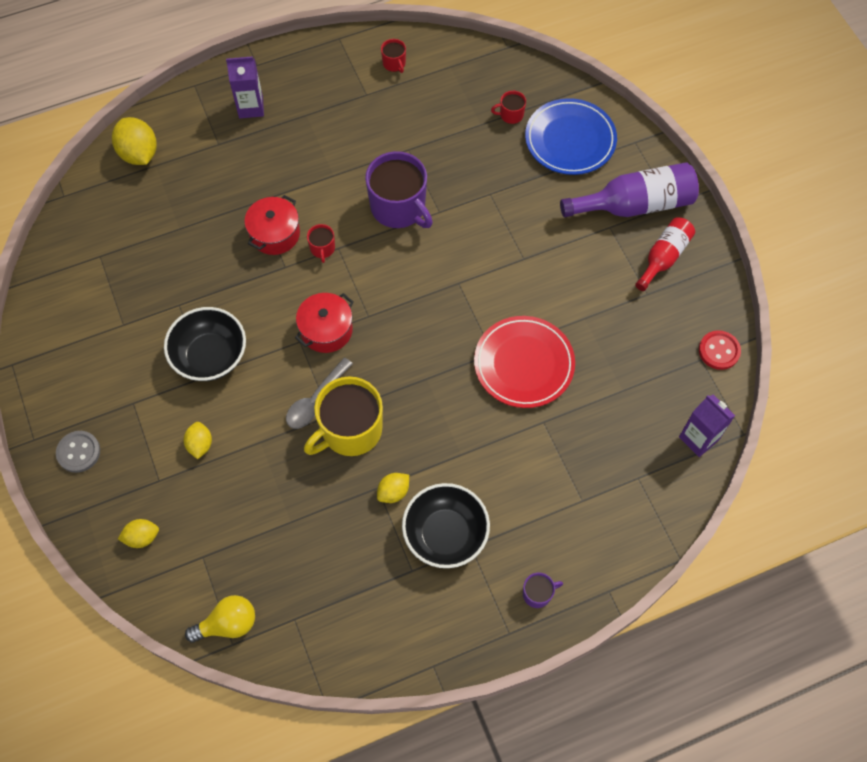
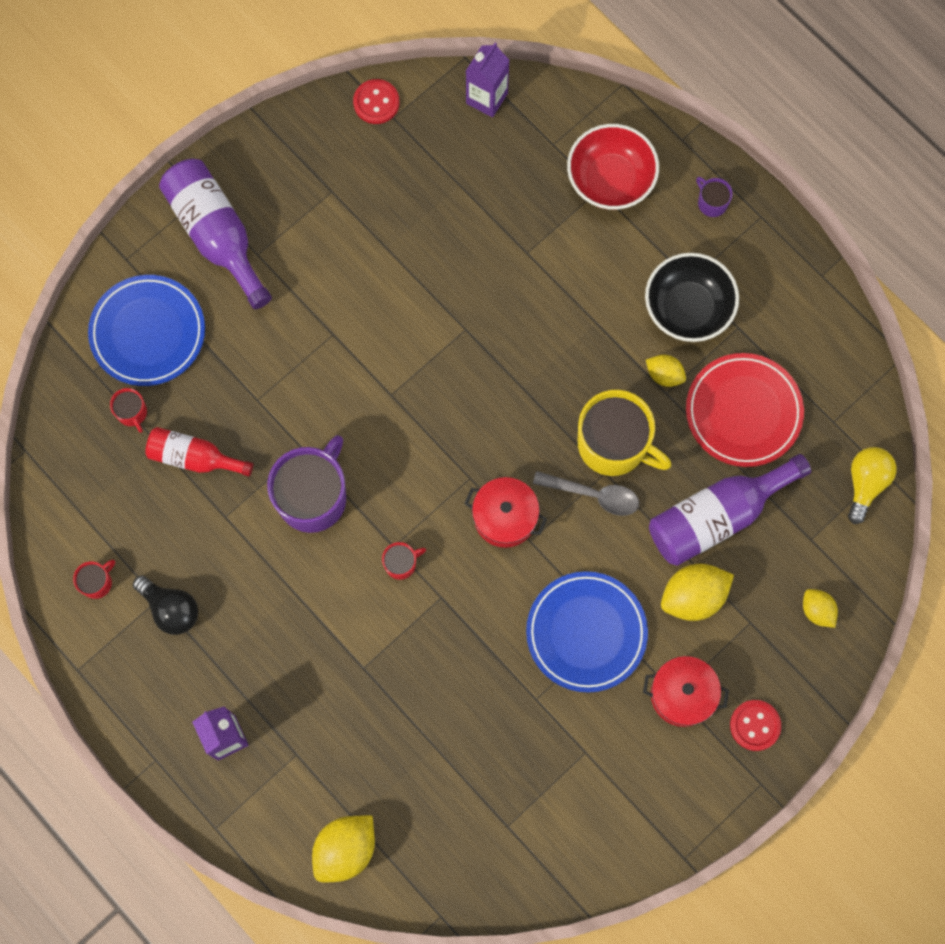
camera: 110 degrees left, 10 degrees up
grey button [56,431,100,473] -> red button [730,700,781,751]
black bowl [164,307,246,381] -> blue plate [526,571,648,693]
yellow lemon [183,422,212,459] -> yellow lemon [661,564,734,621], size x1.72
yellow light bulb [185,595,255,643] -> yellow light bulb turned 60 degrees clockwise [848,447,896,524]
red pot [244,195,300,255] -> red pot moved to [643,656,729,727]
red plate [474,316,575,408] -> red plate moved to [686,353,804,467]
red bottle [635,217,695,291] -> red bottle moved to [145,427,253,476]
none -> black light bulb [133,575,198,635]
none -> red bowl [567,124,659,210]
none -> purple bottle [649,454,811,566]

